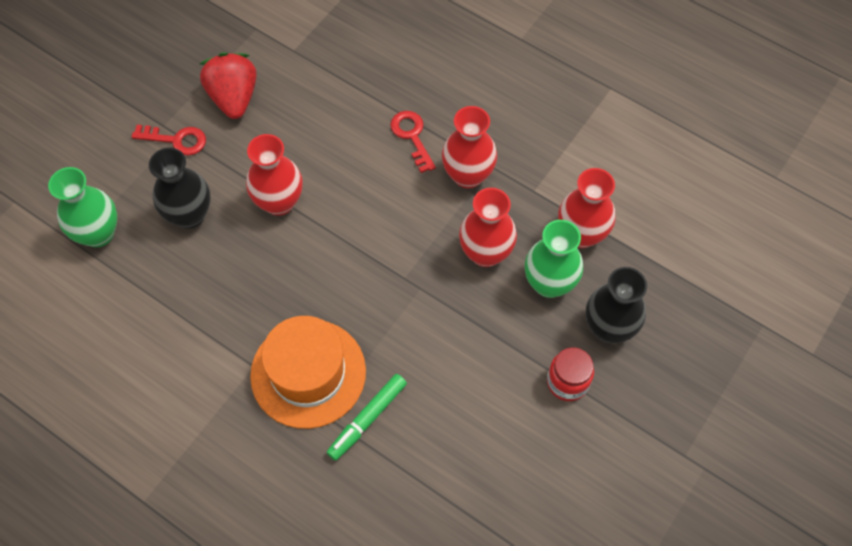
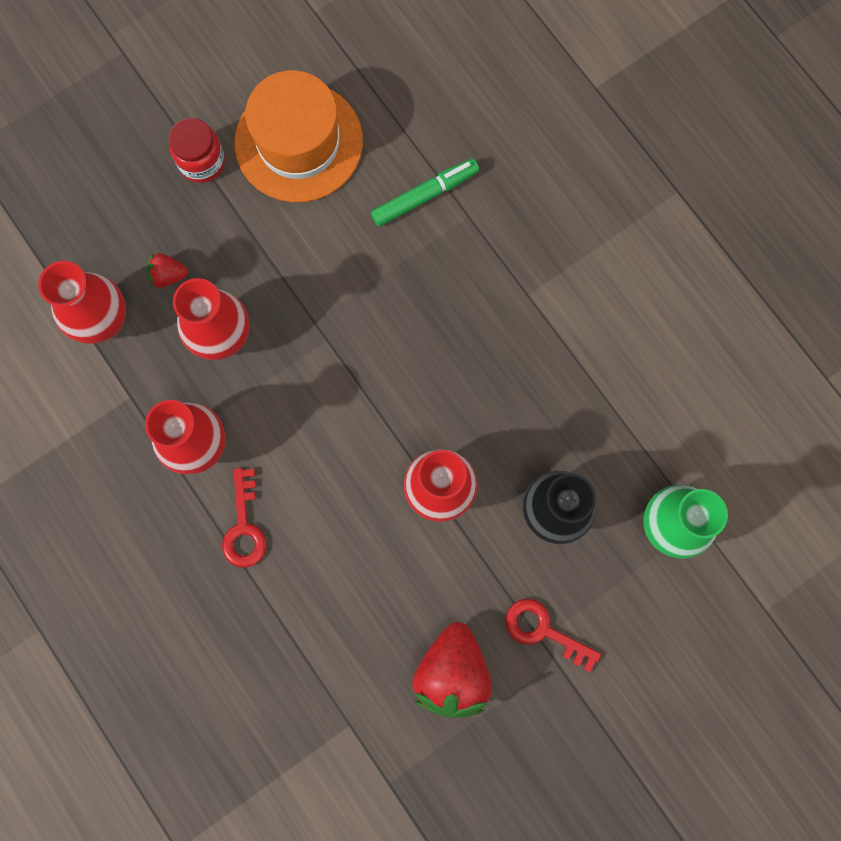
camera: 160 degrees left, 15 degrees up
orange hat [250,316,366,429] -> orange hat moved to [234,70,363,202]
green vase [525,220,583,298] -> red strawberry [146,253,188,288]
black vase [586,267,647,343] -> none

